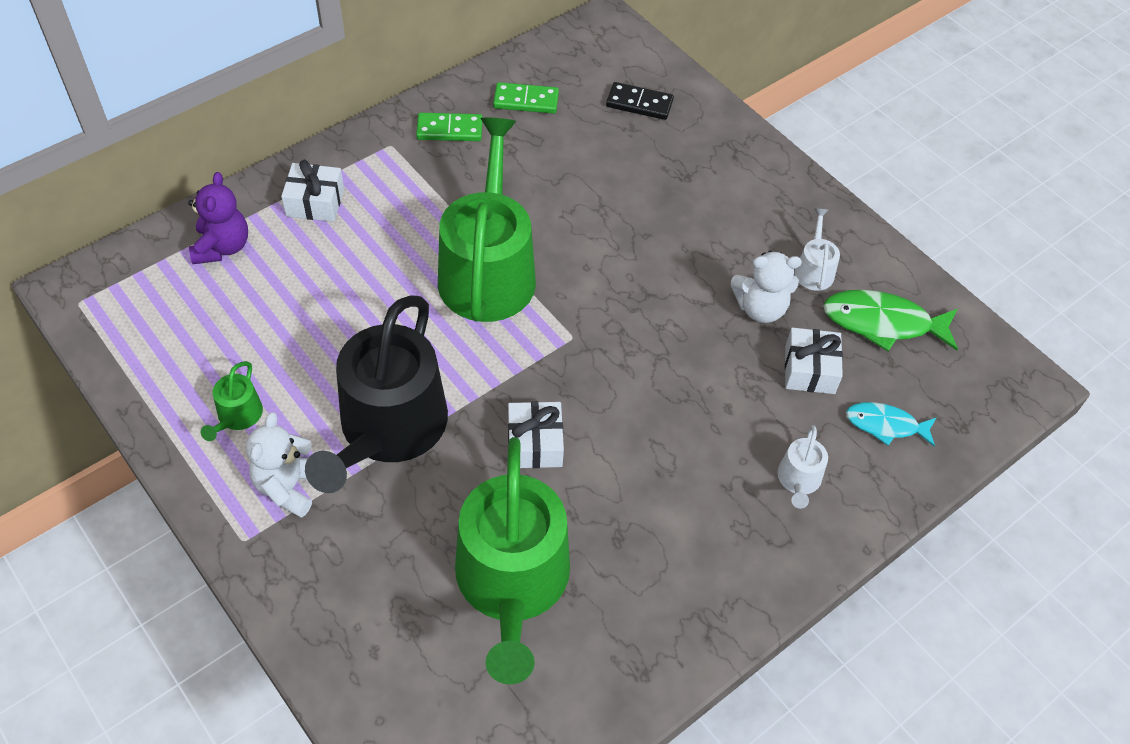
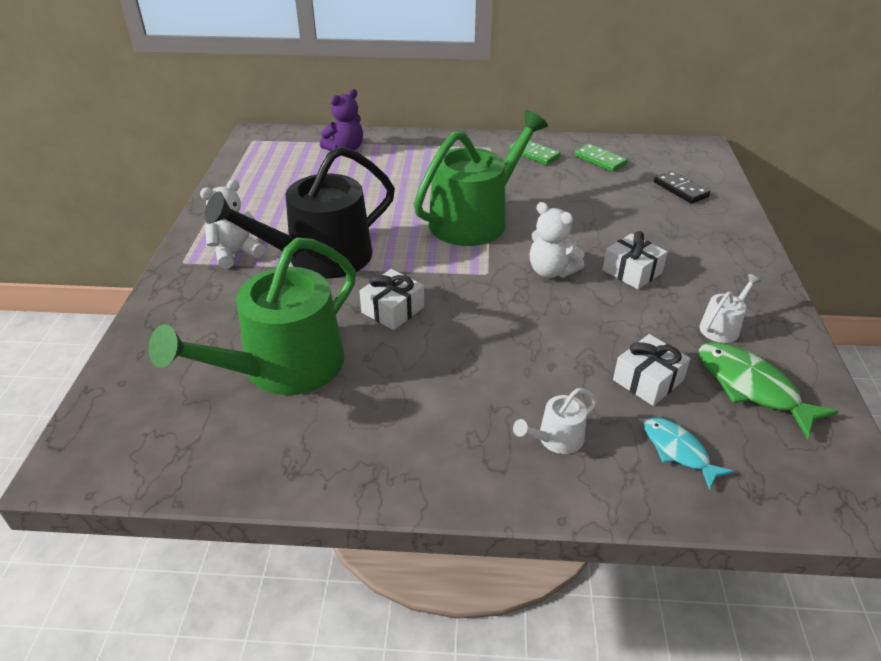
camera: 45 degrees right, 15 degrees down
green watering can [201,361,263,441] -> none
white gift [281,160,344,222] -> white gift moved to [602,231,668,289]
white teddy bear [730,251,802,323] -> white teddy bear moved to [530,202,584,278]

